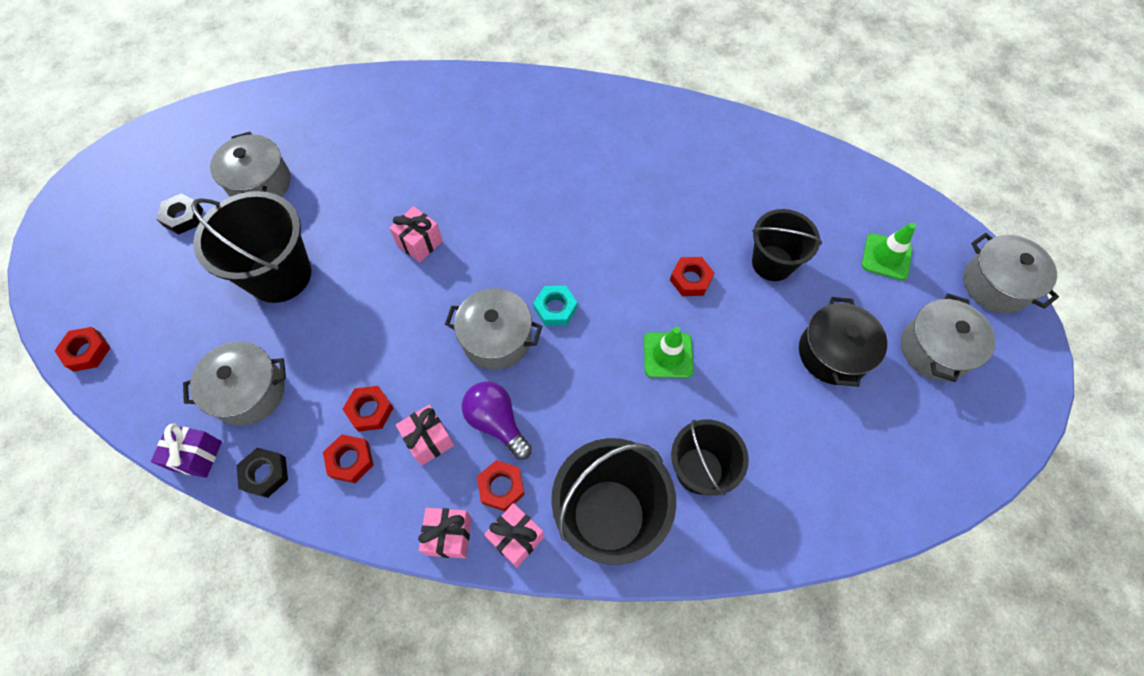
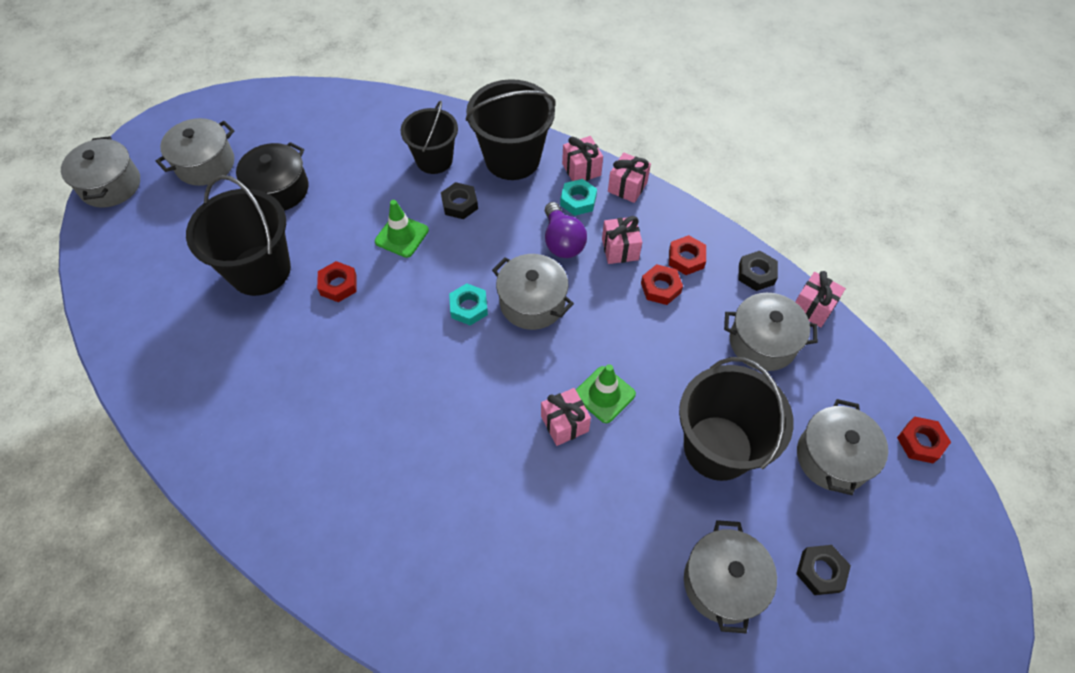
camera: 155 degrees left, 5 degrees down
purple gift [151,423,222,478] -> pink gift [795,271,846,328]
red nut [477,460,525,511] -> turquoise nut [560,179,597,216]
black bucket [752,209,822,281] -> black bucket [186,175,291,296], size x1.51
green traffic cone [862,223,916,280] -> green traffic cone moved to [576,364,636,423]
none -> black nut [441,182,478,219]
none -> grey pot [797,399,888,495]

